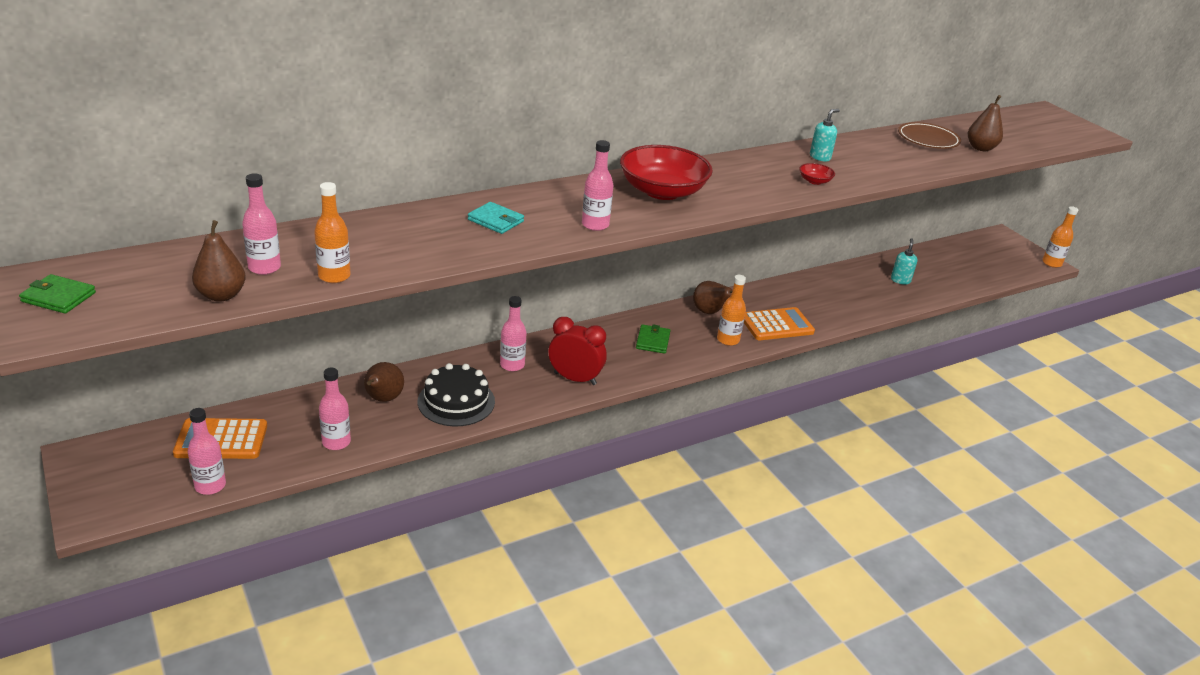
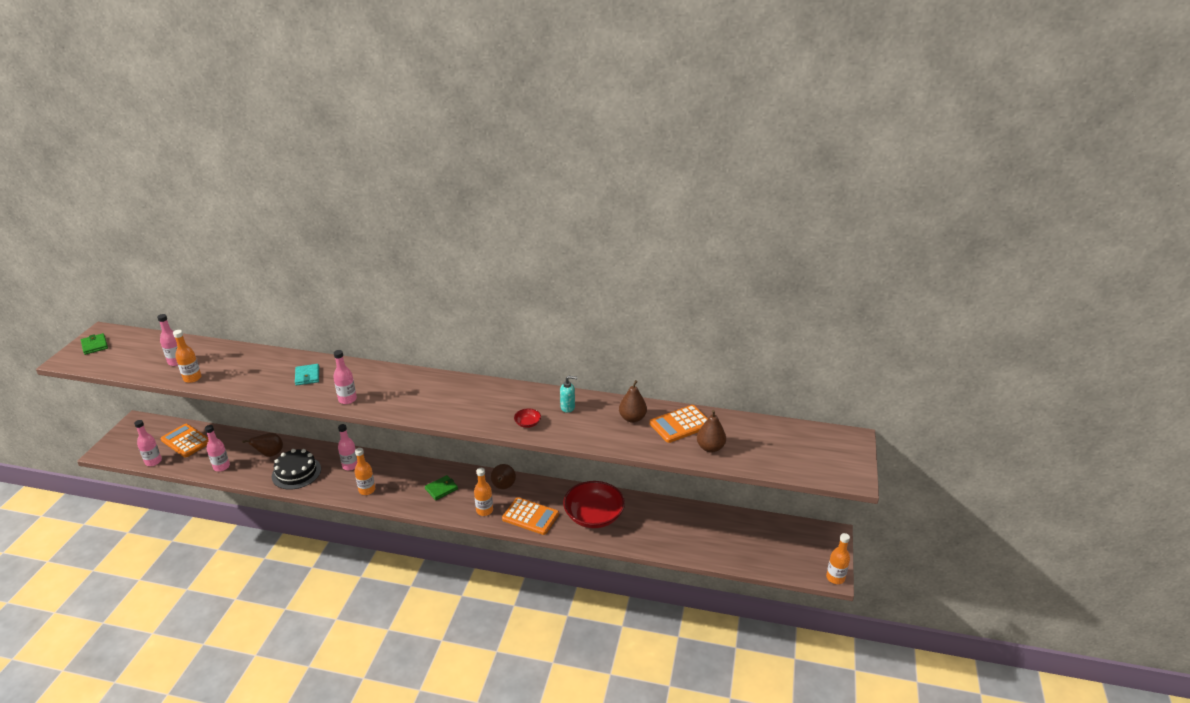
camera: 45 degrees right, 0 degrees up
brown pear [192,220,246,302] -> brown pear moved to [619,380,647,423]
red clock [549,317,607,385] -> orange bottle [354,448,375,495]
red bowl [620,145,713,200] -> red bowl moved to [563,481,625,528]
turquoise soap dispenser [891,238,918,285] -> none
brown plate [898,122,961,149] -> orange calculator [650,405,708,443]

